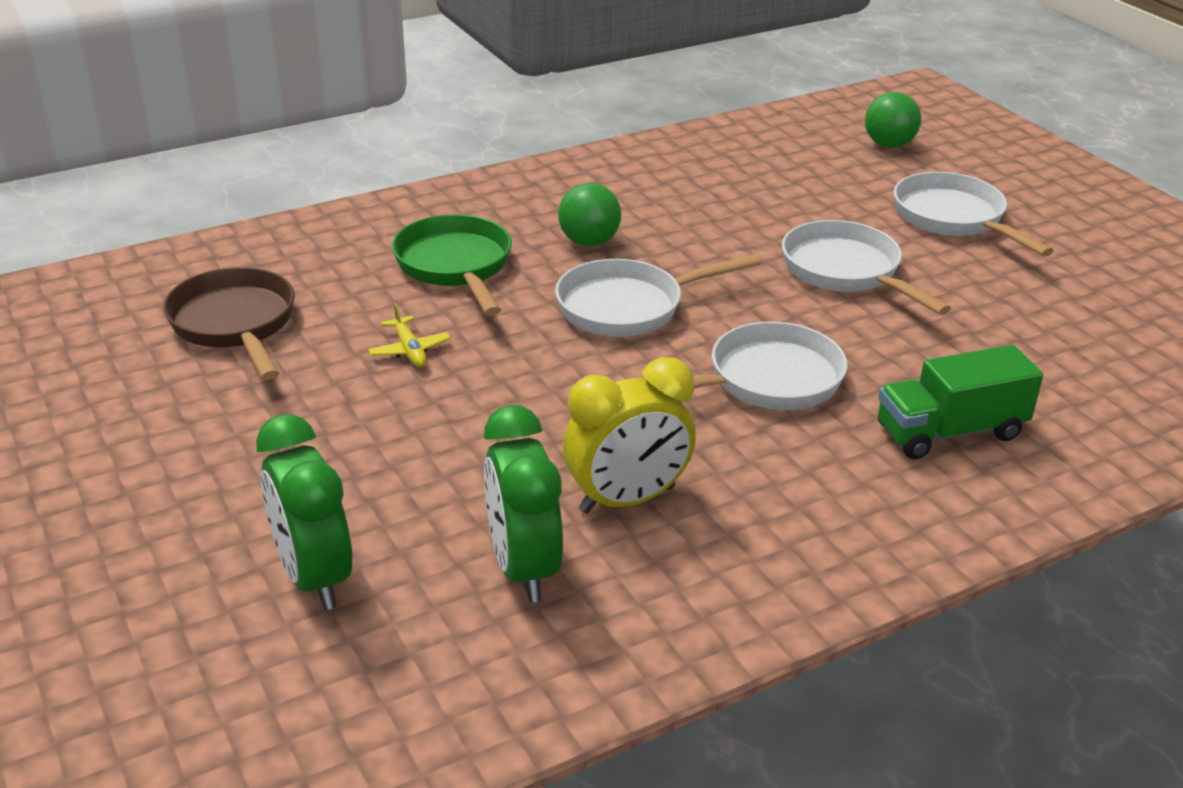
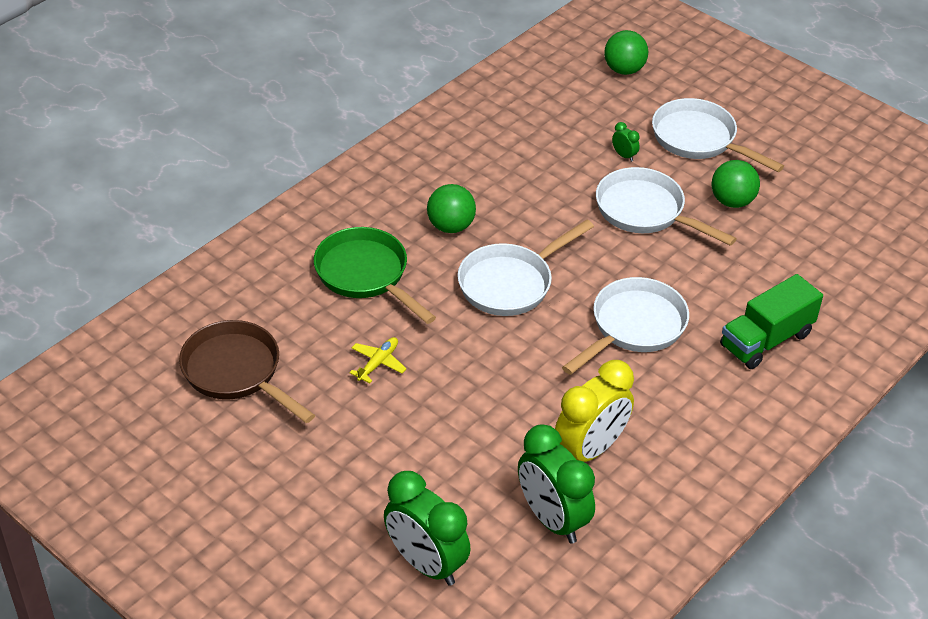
camera: 20 degrees left, 10 degrees up
yellow plane [368,303,451,367] -> yellow plane turned 105 degrees counterclockwise [349,337,407,383]
none -> green clock [612,122,640,162]
none -> green ball [712,160,760,208]

